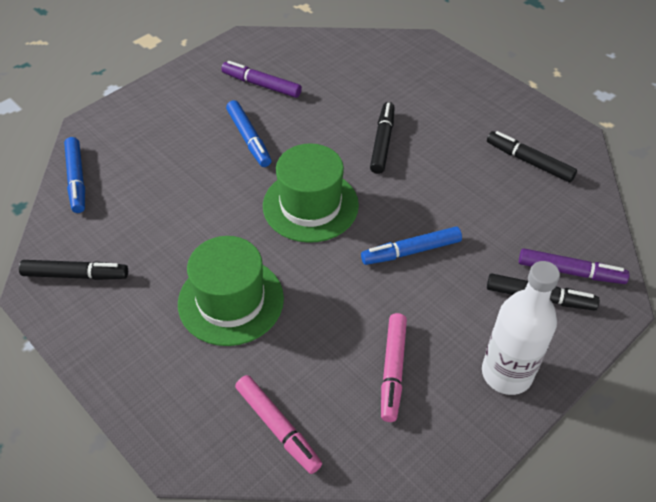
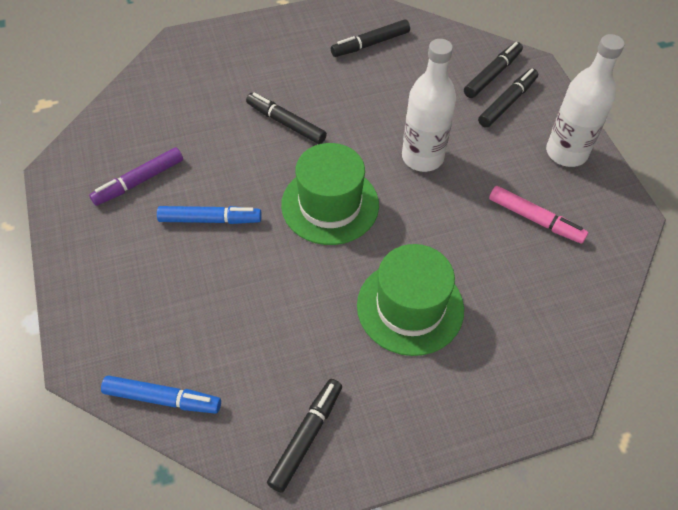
camera: 65 degrees left, 5 degrees up
pink marker [235,375,322,474] -> none
blue marker [361,226,462,265] -> white bottle [402,39,456,172]
purple marker [519,248,630,284] -> black marker [464,42,523,98]

